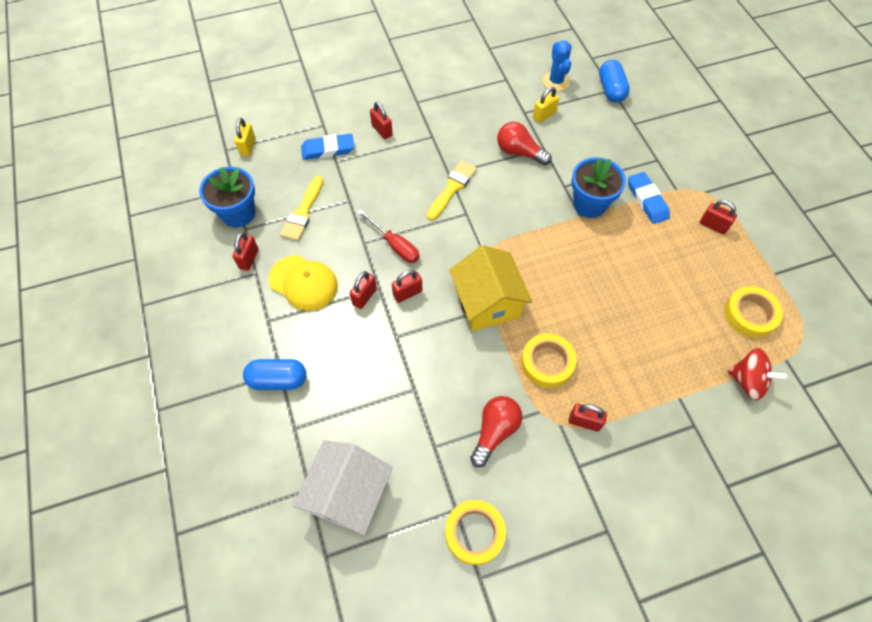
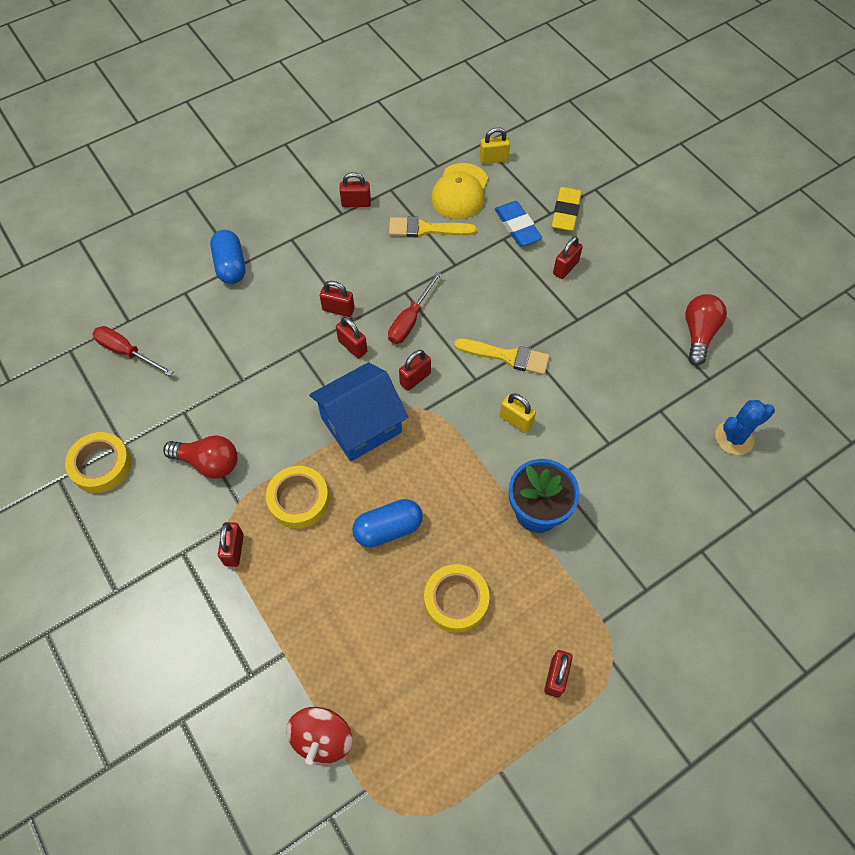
camera: 75 degrees right, 0 degrees up
blue flower pot [199,167,255,227] -> none
yellow cap [269,255,338,311] -> yellow cap moved to [431,163,488,220]
white house [293,440,393,536] -> red screwdriver [93,326,174,376]
yellow house [449,245,532,331] -> blue house [309,362,408,461]
red light bulb [497,122,552,166] -> red light bulb moved to [685,294,727,366]
yellow padlock [533,87,559,123] -> yellow padlock moved to [500,393,536,433]
blue capsule [599,60,630,102] -> blue capsule moved to [352,499,423,548]
blue eraser [628,172,670,224] -> none
yellow tape [724,286,783,338] -> yellow tape moved to [424,564,490,633]
none -> red padlock [399,350,431,391]
none -> yellow eraser [552,187,582,231]

